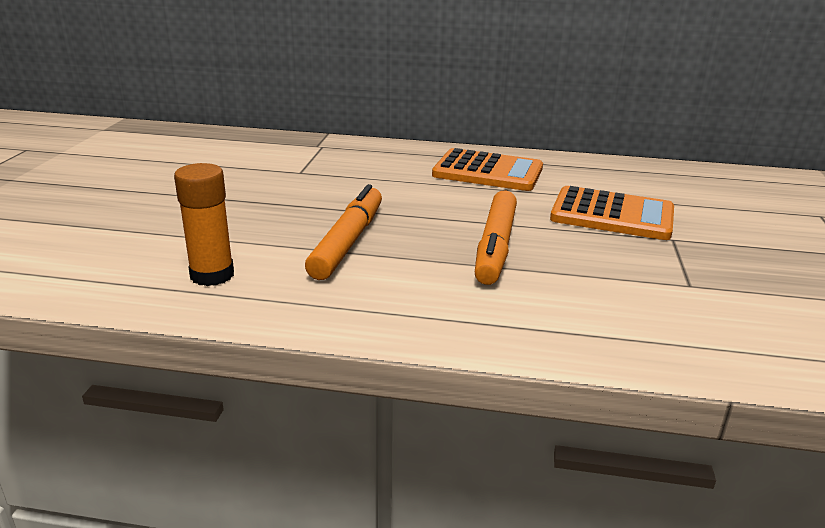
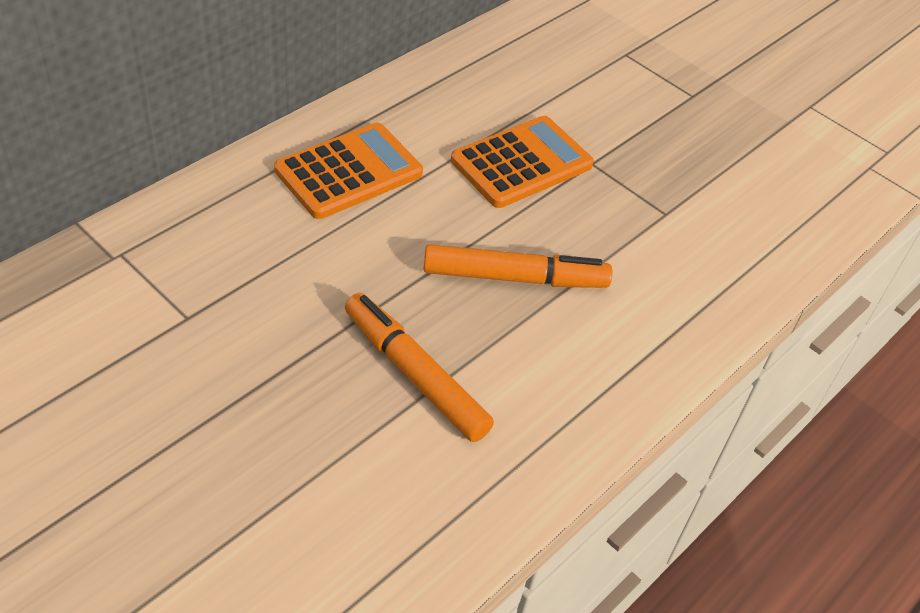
camera: 60 degrees left, 20 degrees up
orange glue stick [174,163,234,286] -> none
orange marker [475,190,517,285] -> orange marker turned 45 degrees counterclockwise [424,244,612,288]

